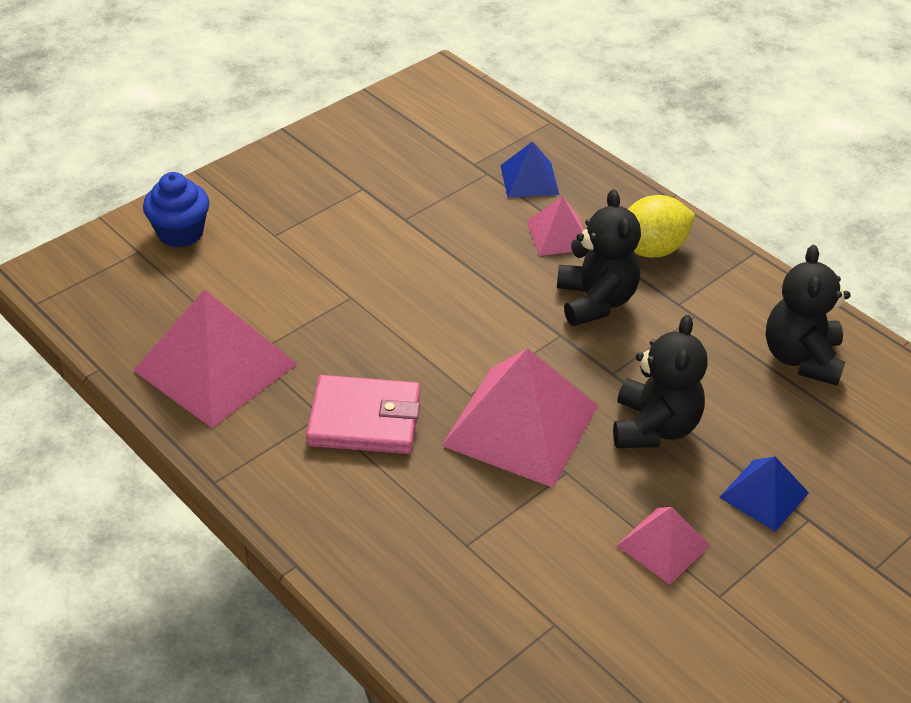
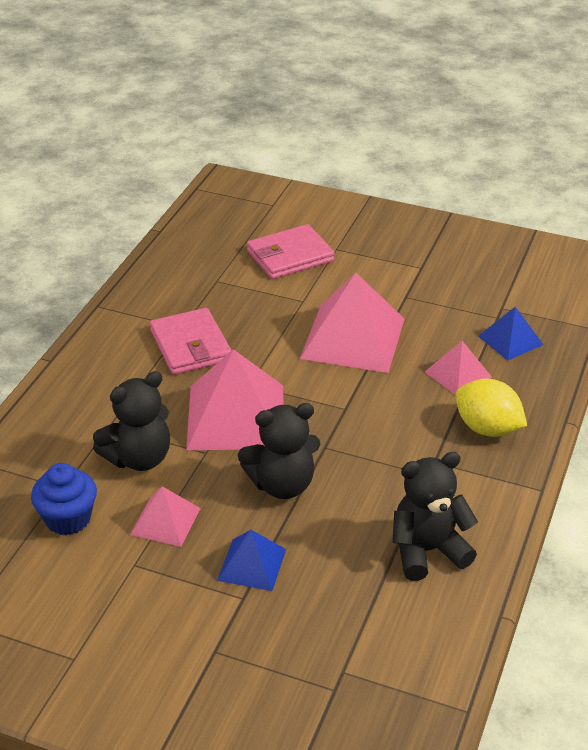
camera: 65 degrees right, 5 degrees down
pink pyramid [133,289,297,428] -> pink pyramid moved to [300,273,405,373]
blue cupcake [143,172,209,248] -> blue cupcake moved to [31,463,97,535]
black teddy bear [557,189,641,326] -> black teddy bear moved to [93,371,170,471]
none -> pink wallet [247,224,335,279]

